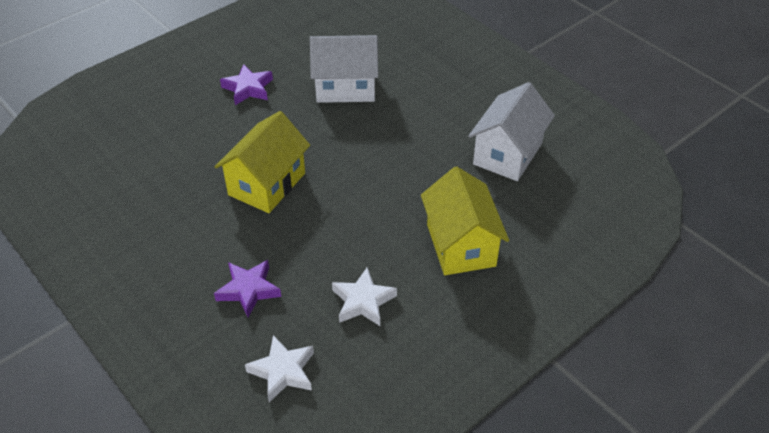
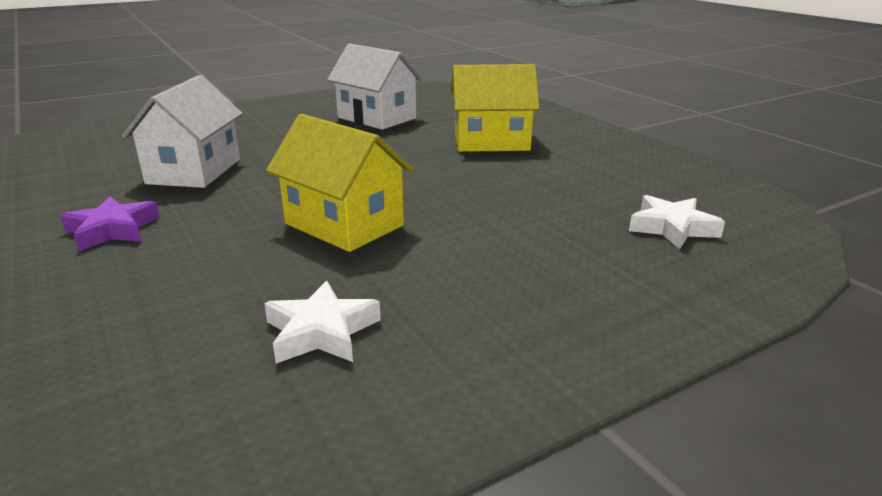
camera: 80 degrees left, 20 degrees down
purple star [214,260,281,318] -> none
white star [332,267,397,326] -> white star moved to [264,281,381,364]

